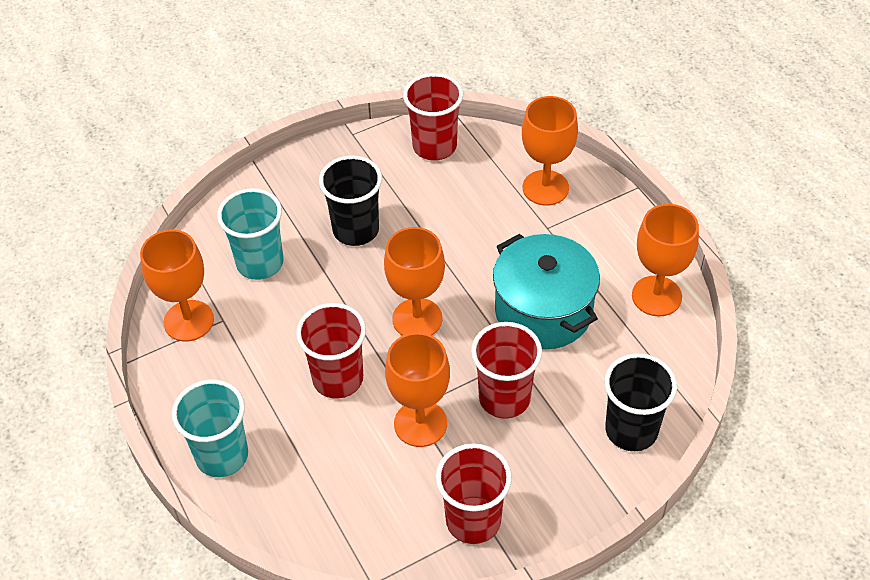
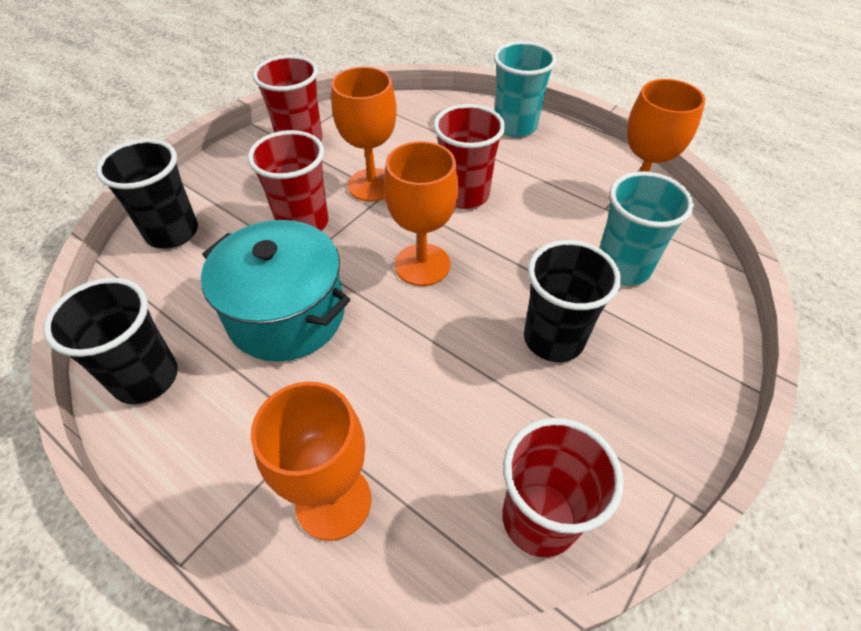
camera: 155 degrees right, 0 degrees up
orange goblet [632,204,699,316] -> black cup [43,278,178,404]

